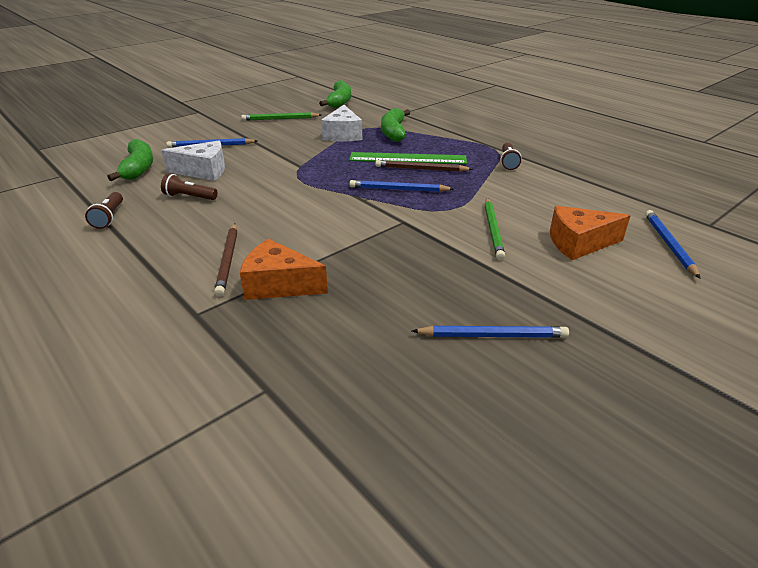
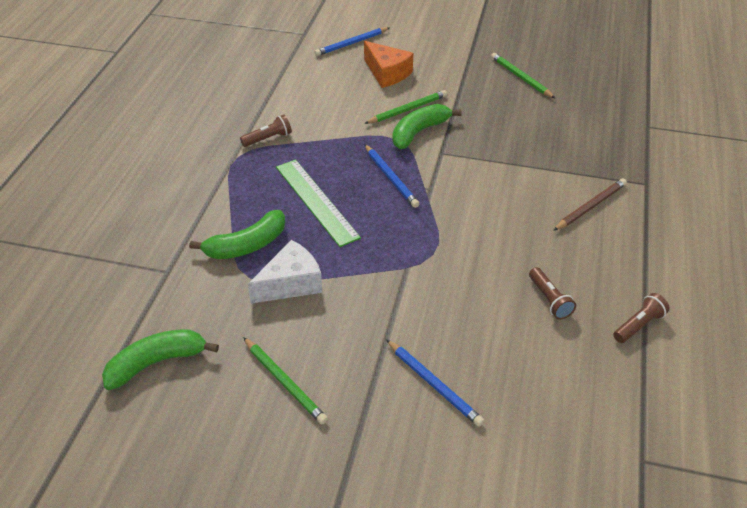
camera: 125 degrees left, 10 degrees up
green banana [107,139,153,181] -> green banana moved to [392,104,462,149]
white cheese [161,141,225,181] -> none
orange cheese [240,239,328,300] -> none
brown pencil [375,160,473,172] -> none
blue pencil [412,326,569,338] -> green pencil [491,53,556,99]

